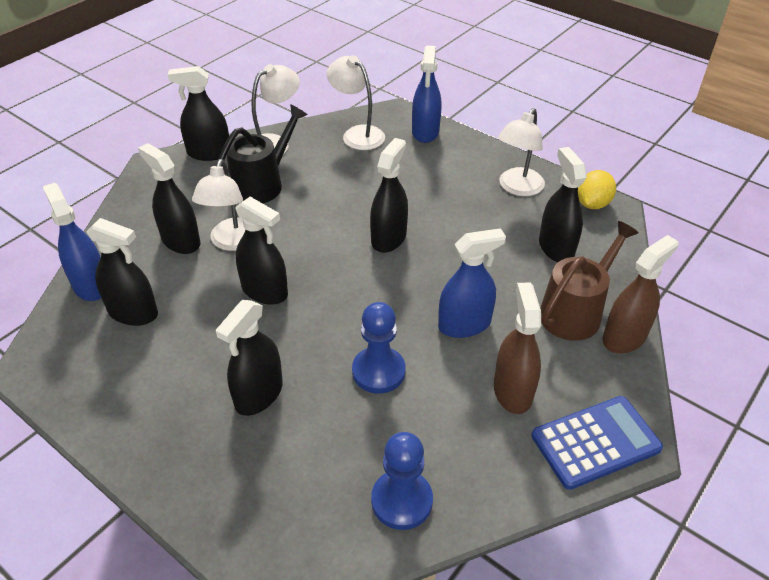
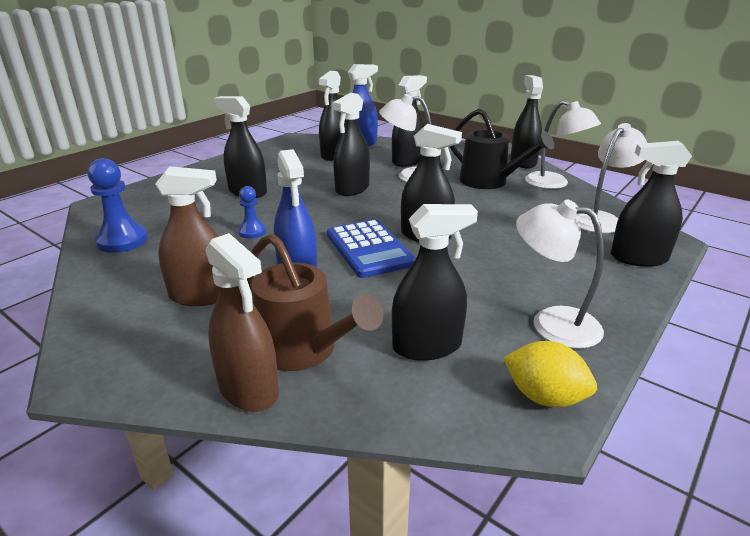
camera: 90 degrees right, 15 degrees down
blue pawn [352,302,406,394] -> blue pawn [238,186,266,238], size x0.59
blue spray bottle [412,46,441,143] -> black spray bottle [611,141,692,267]
blue calculator [531,396,663,490] -> blue calculator moved to [327,219,416,278]

